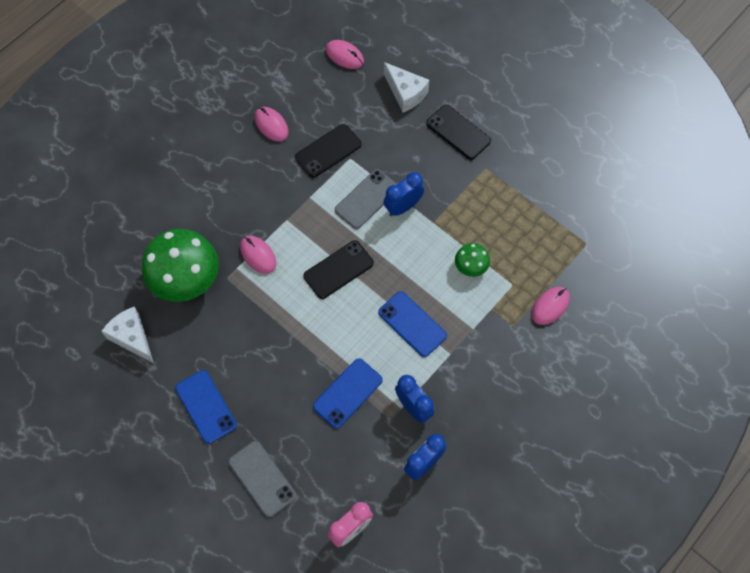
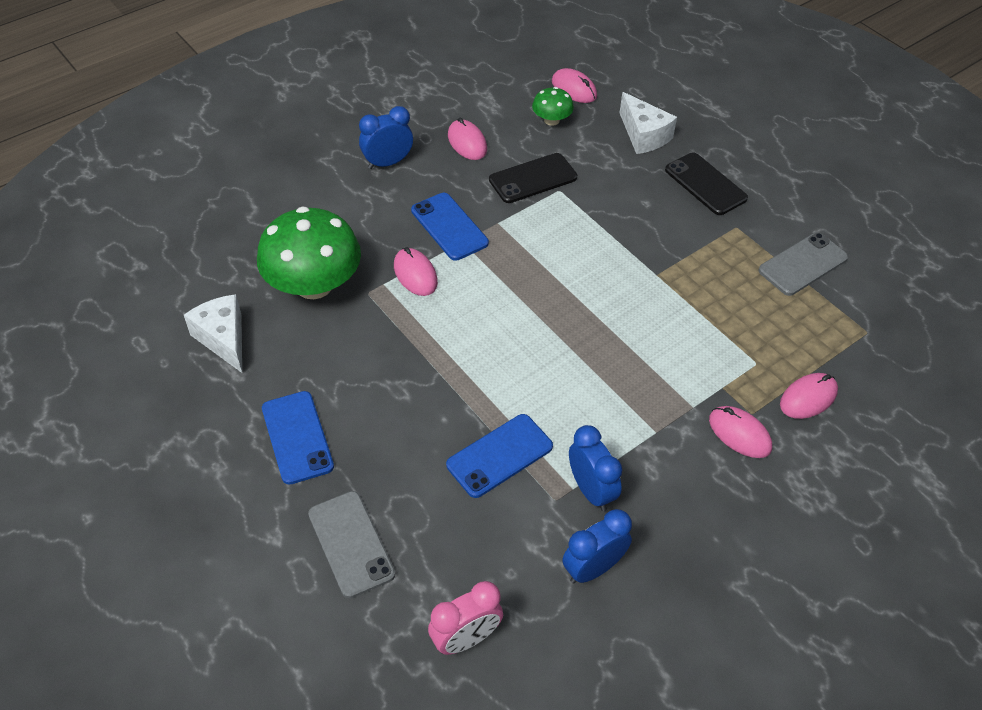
camera: 10 degrees right, 15 degrees down
black phone [303,240,374,299] -> none
grey phone [335,169,397,229] -> grey phone moved to [758,232,848,296]
blue phone [378,291,447,357] -> blue phone moved to [411,193,489,261]
blue clock [384,172,424,216] -> blue clock moved to [359,106,413,169]
green mushroom [455,243,490,277] -> green mushroom moved to [532,87,574,126]
none -> pink mouse [709,406,772,458]

